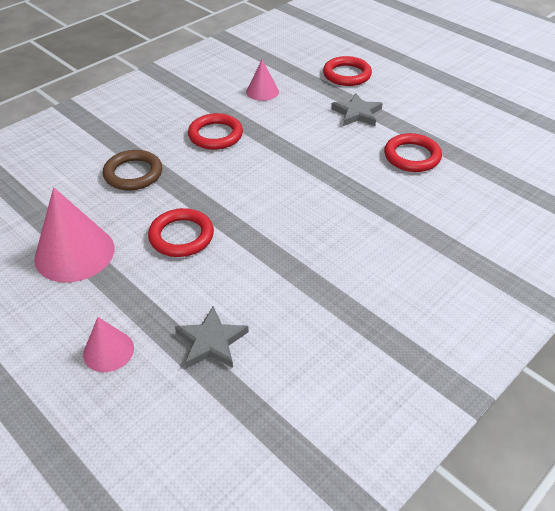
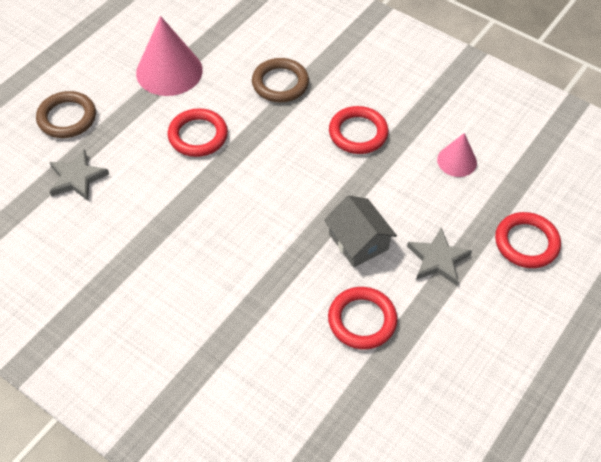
camera: 80 degrees right, 10 degrees up
pink cone [83,317,134,372] -> brown ring [36,91,96,138]
none -> grey house [324,195,397,267]

